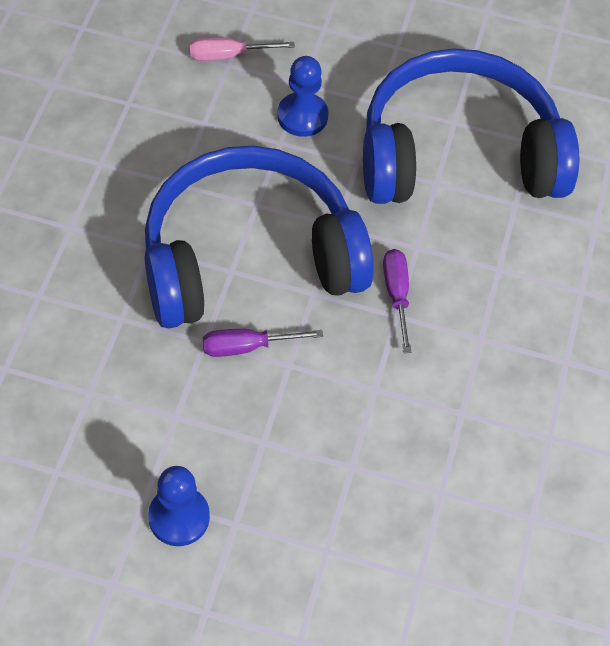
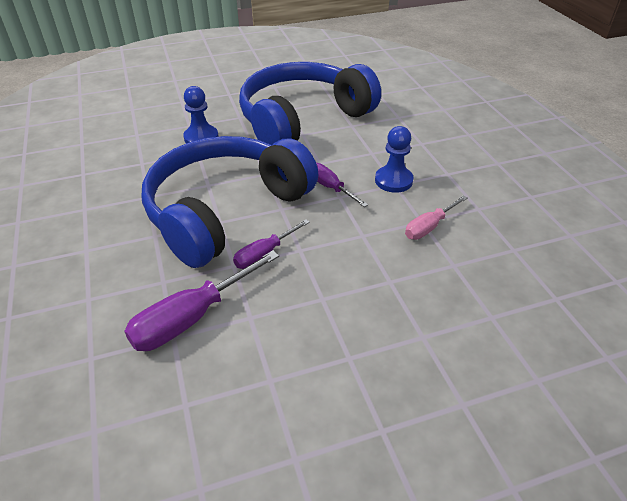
camera: 30 degrees left, 15 degrees down
blue pawn [148,466,210,546] -> blue pawn moved to [375,126,414,193]
pink screwdriver [189,37,295,61] -> pink screwdriver moved to [405,195,467,240]
none -> purple screwdriver [124,250,279,351]

